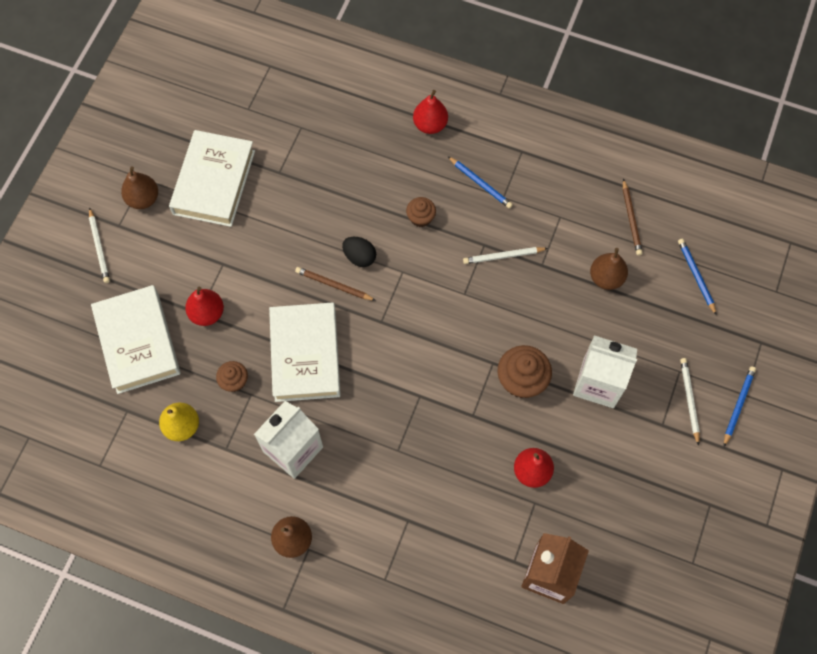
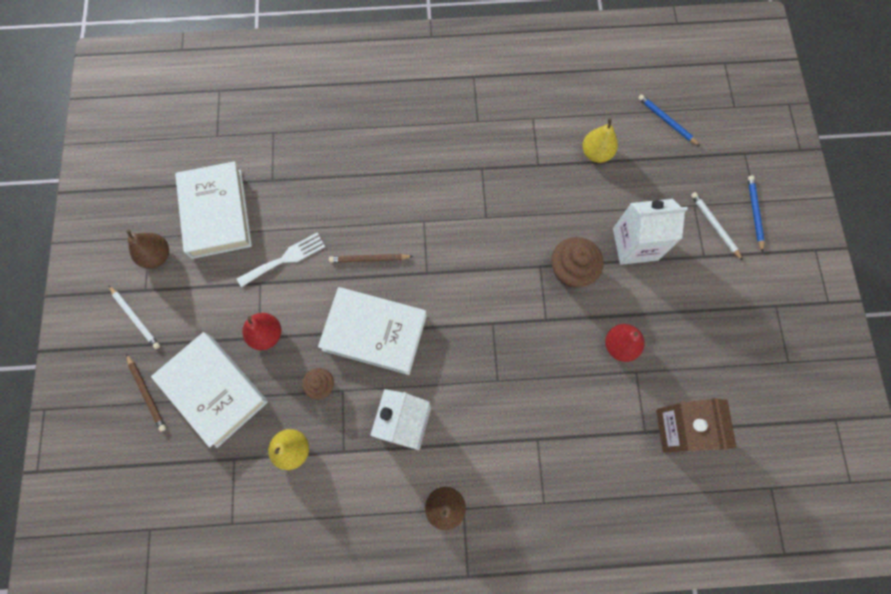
camera: 25 degrees left, 5 degrees up
white book [269,303,341,402] -> white book turned 45 degrees counterclockwise [318,287,427,375]
black egg [342,237,376,267] -> none
brown cupcake [406,197,436,227] -> none
red pear [413,90,448,134] -> none
blue pencil [448,156,513,209] -> none
white pencil [463,247,548,264] -> none
brown pear [590,248,628,290] -> yellow pear [583,118,618,163]
brown pencil [623,179,643,256] -> brown pencil moved to [126,354,166,432]
none -> white fork [237,233,325,287]

